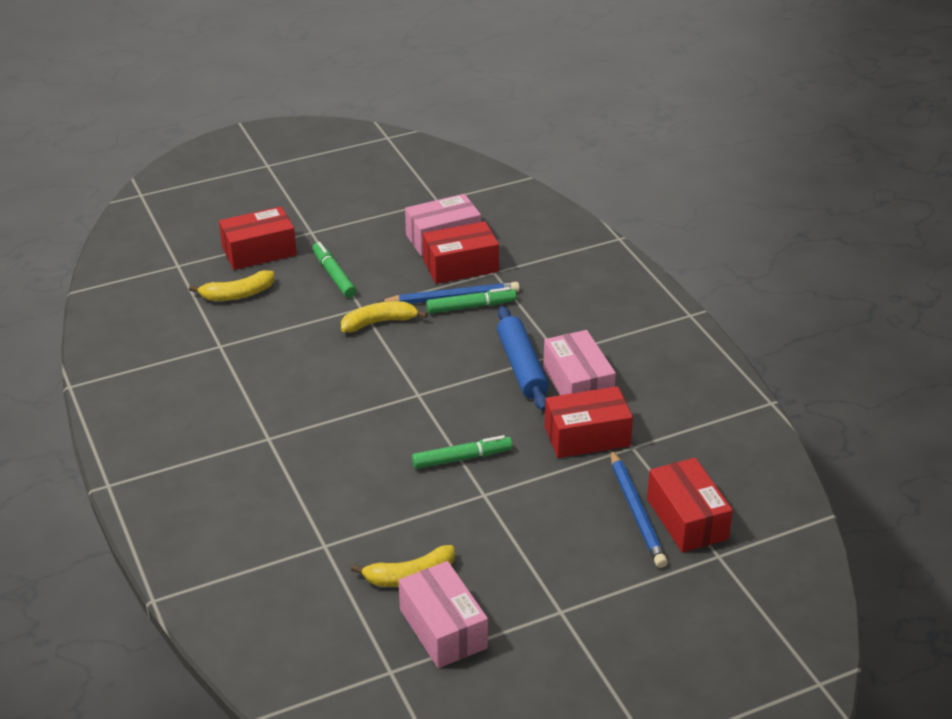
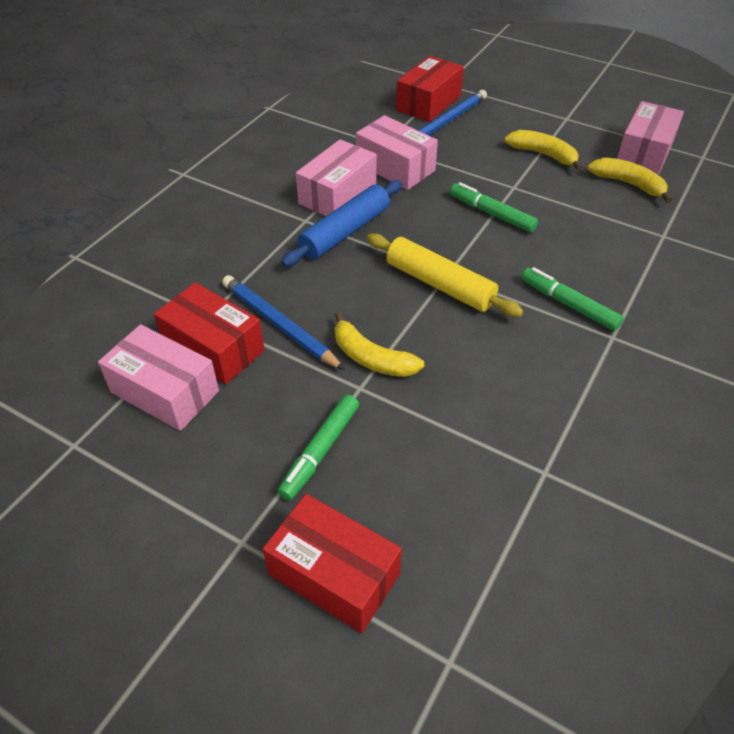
camera: 125 degrees left, 10 degrees up
yellow banana [189,270,274,301] -> yellow banana moved to [504,130,582,171]
green marker [427,287,517,313] -> green marker moved to [521,267,623,331]
red box [545,386,633,458] -> pink box [356,115,438,190]
none -> yellow rolling pin [367,233,523,317]

